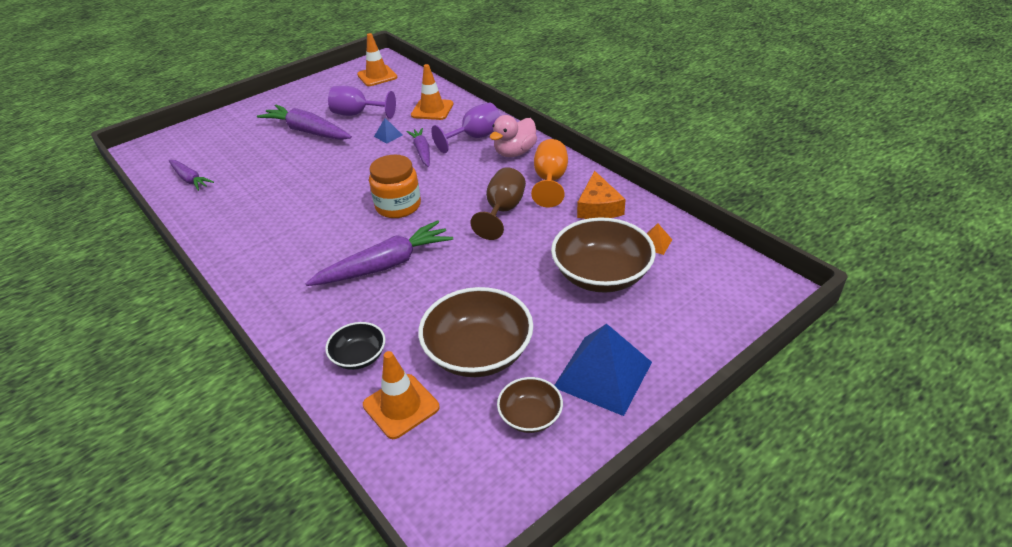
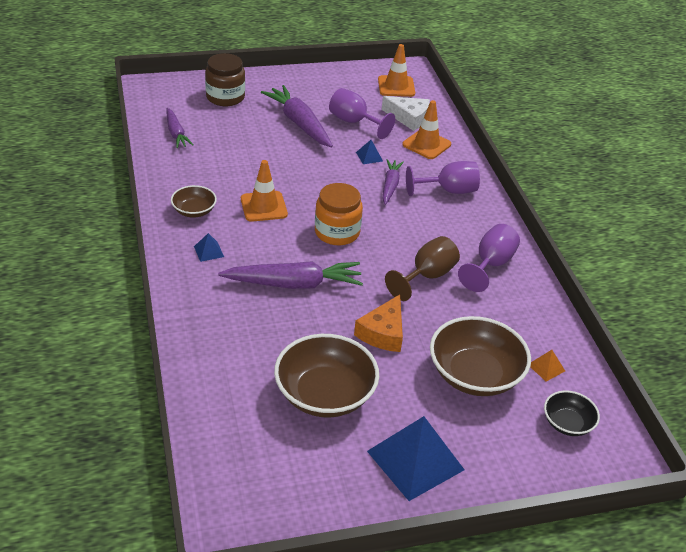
camera: 20 degrees right, 0 degrees up
black bowl [325,322,385,370] -> black bowl moved to [544,390,600,436]
orange traffic cone [363,351,439,439] -> orange traffic cone moved to [241,160,288,222]
pink duck [490,115,537,157] -> none
brown bowl [497,377,563,433] -> brown bowl moved to [171,185,217,217]
orange goblet [531,139,568,207] -> purple goblet [458,224,520,292]
orange cheese [577,171,626,219] -> orange cheese moved to [354,295,403,352]
none -> blue pyramid [194,233,224,262]
none -> brown jar [205,53,245,106]
none -> white cheese [382,96,430,131]

